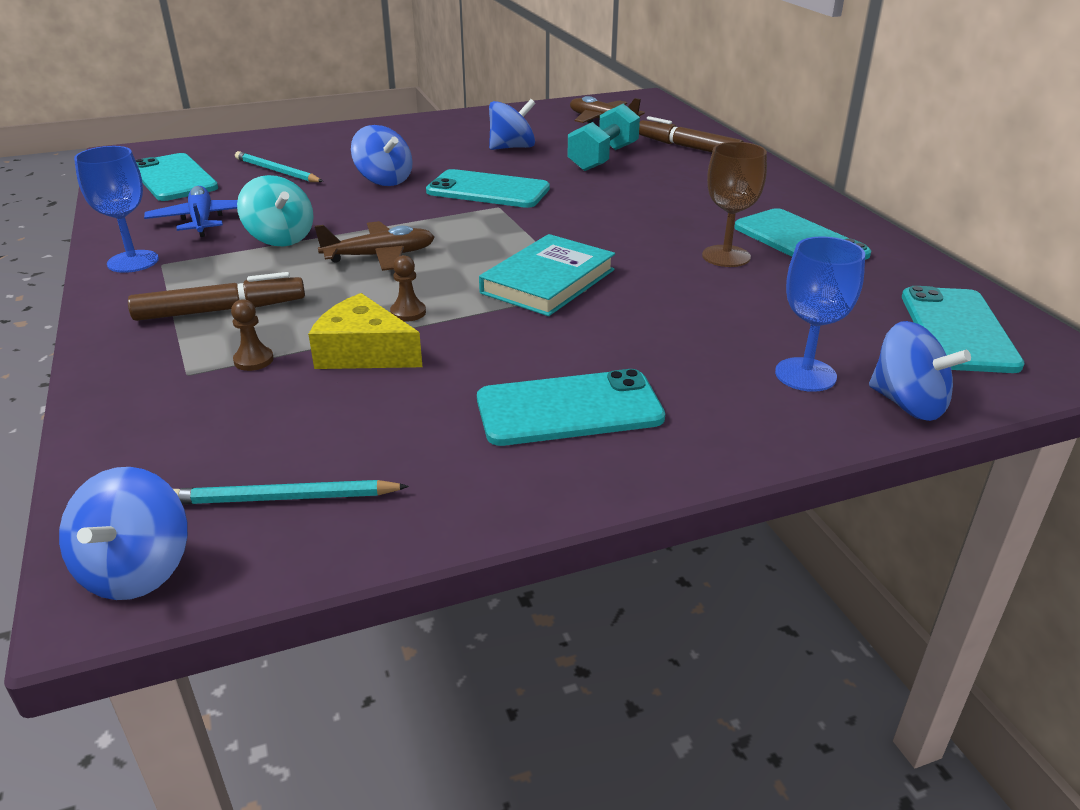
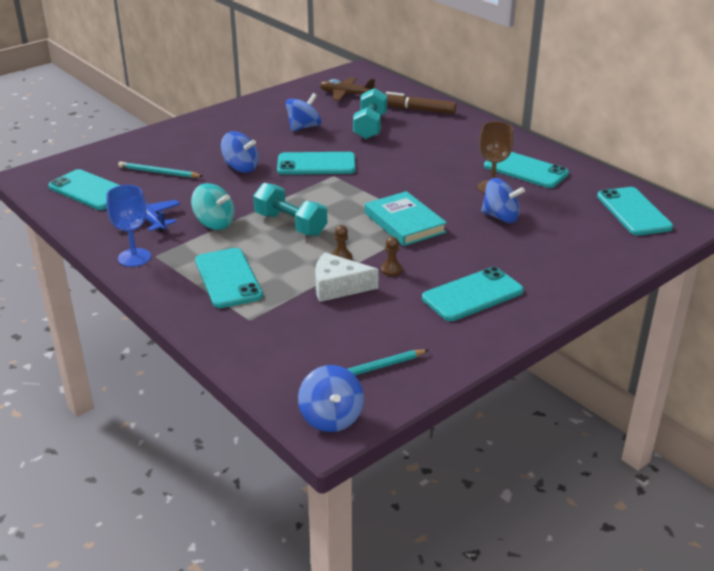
camera: 20 degrees left, 0 degrees up
brown marker [128,272,305,321] -> turquoise phone [195,248,263,308]
brown pawn [231,299,274,371] -> brown pawn moved to [381,237,403,276]
yellow cheese [308,293,422,369] -> white cheese [315,252,379,302]
brown plane [315,221,434,271] -> turquoise dumbbell [253,183,327,236]
turquoise book [479,234,615,316] -> turquoise book turned 45 degrees counterclockwise [365,191,447,246]
blue goblet [775,236,865,392] -> none
blue spinning top [869,321,971,421] -> blue spinning top moved to [481,178,525,223]

